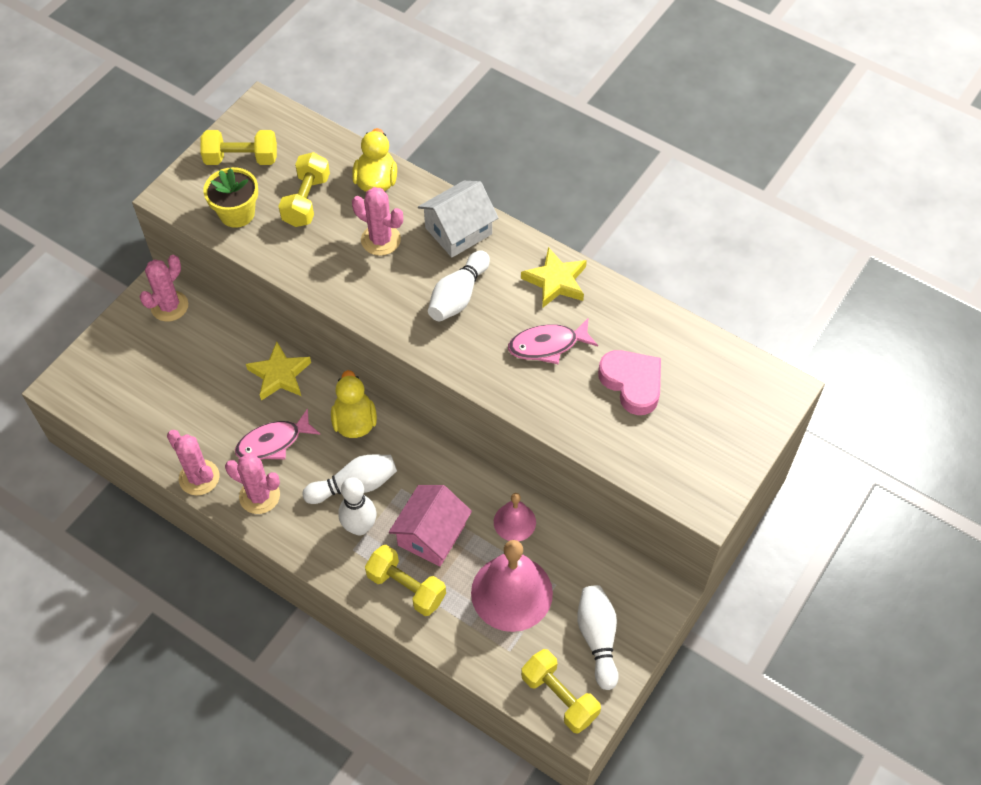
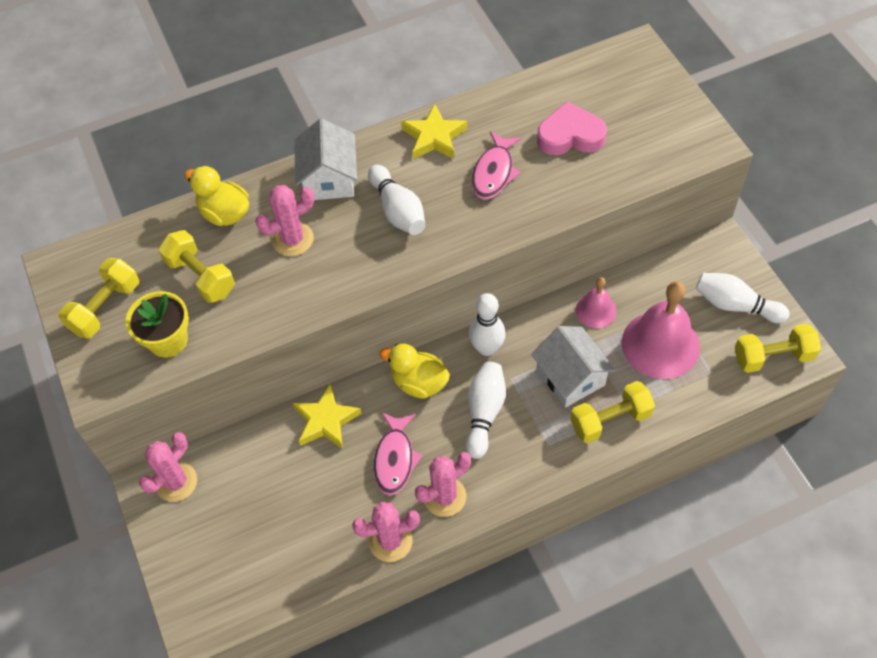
camera: 55 degrees left, 0 degrees up
pink cactus [139,255,188,322] -> pink cactus turned 60 degrees clockwise [139,432,197,502]
white bowling pin [338,477,376,535] -> white bowling pin moved to [469,293,506,356]
pink house [389,485,472,566] -> white house [531,326,616,408]

